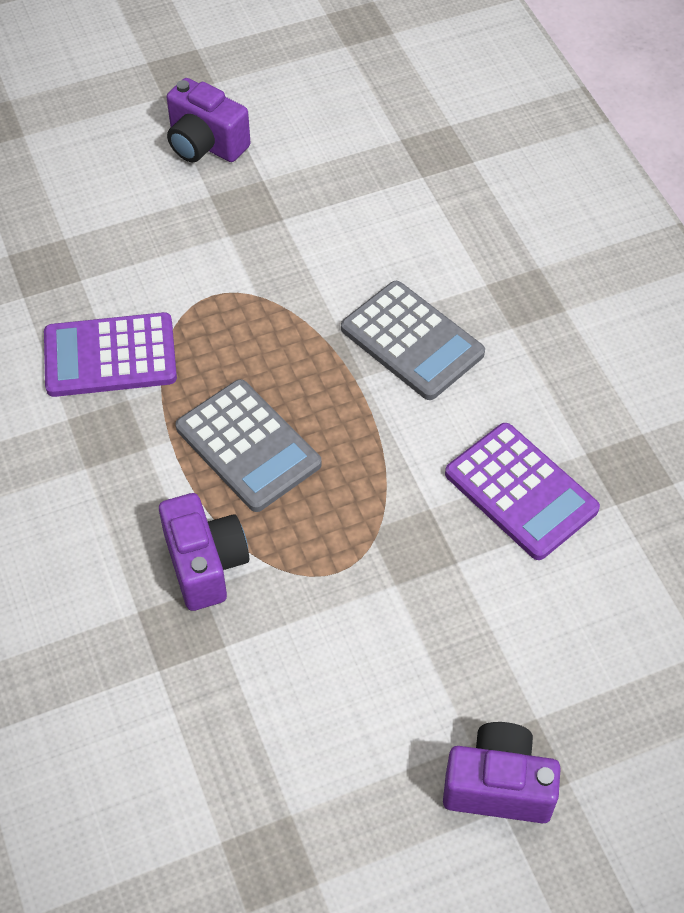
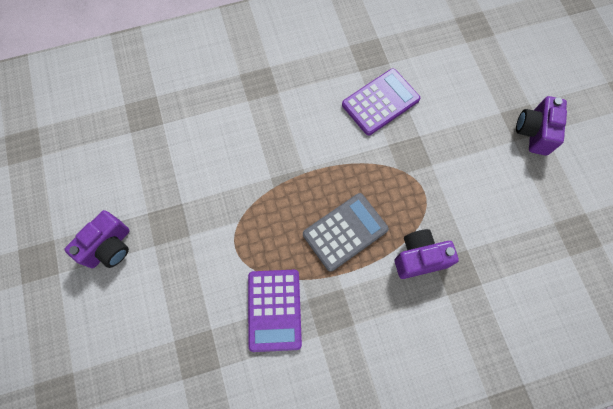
camera: 85 degrees left, 15 degrees up
grey calculator [341,281,485,400] -> none

